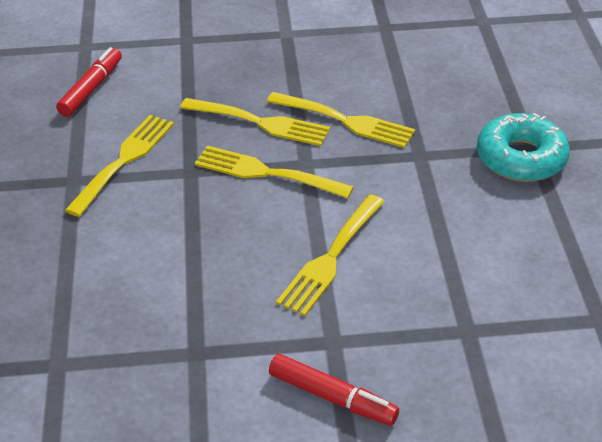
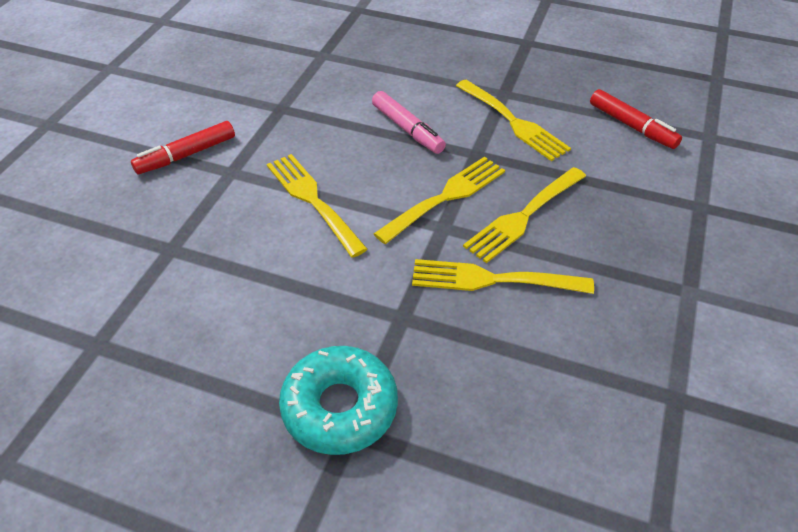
camera: 115 degrees right, 5 degrees up
yellow fork [266,92,415,148] -> yellow fork turned 45 degrees clockwise [412,259,594,294]
none -> pink marker [372,91,446,154]

